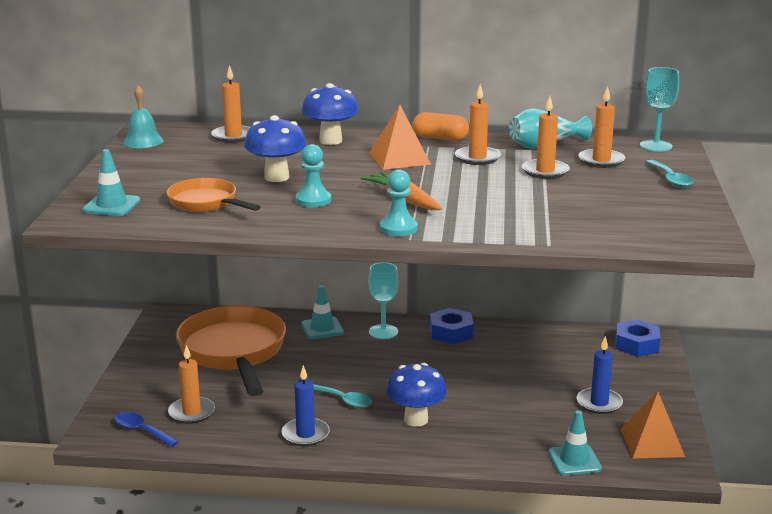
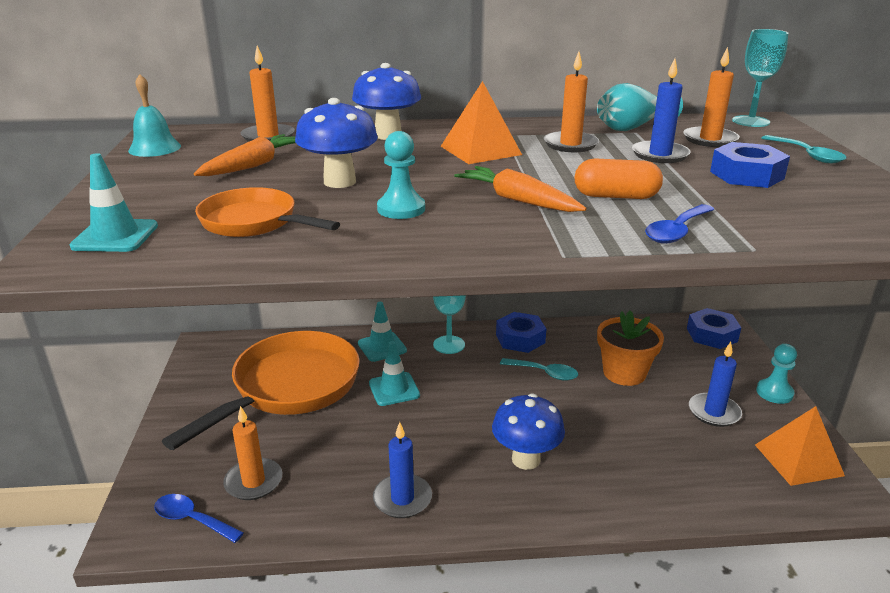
camera: 10 degrees left, 5 degrees up
orange pan [176,306,286,396] -> orange pan turned 60 degrees clockwise [162,331,360,450]
turquoise spoon [313,384,372,408] -> turquoise spoon moved to [500,358,578,380]
turquoise pawn [380,170,418,236] -> turquoise pawn moved to [756,344,797,404]
orange capsule [412,112,469,141] -> orange capsule moved to [574,159,663,199]
orange candle [522,96,570,179] -> blue candle [632,58,691,163]
turquoise traffic cone [548,410,602,475] -> turquoise traffic cone moved to [369,341,420,406]
none -> orange carrot [194,134,295,176]
none -> orange flower pot [597,310,664,386]
none -> blue spoon [645,204,715,244]
none -> blue nut [710,142,790,188]

